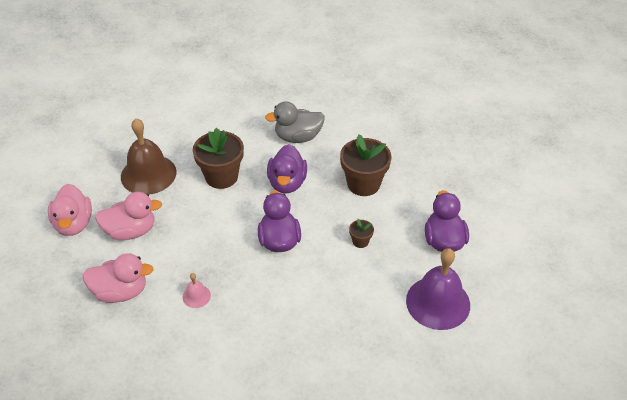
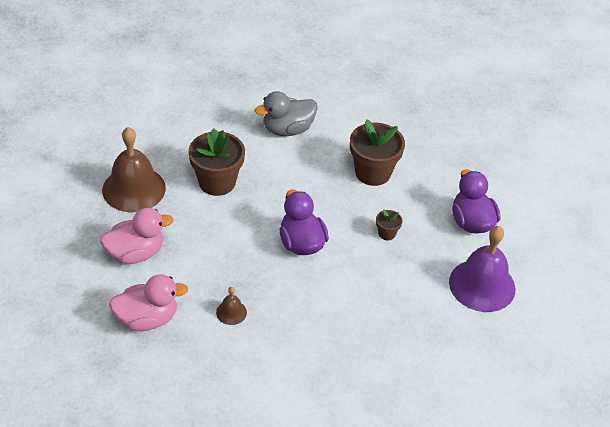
camera: 15 degrees left, 0 degrees up
pink duck [48,184,92,236] -> none
pink bell [183,273,211,308] -> brown bell [216,287,247,325]
purple duck [267,144,307,194] -> none

